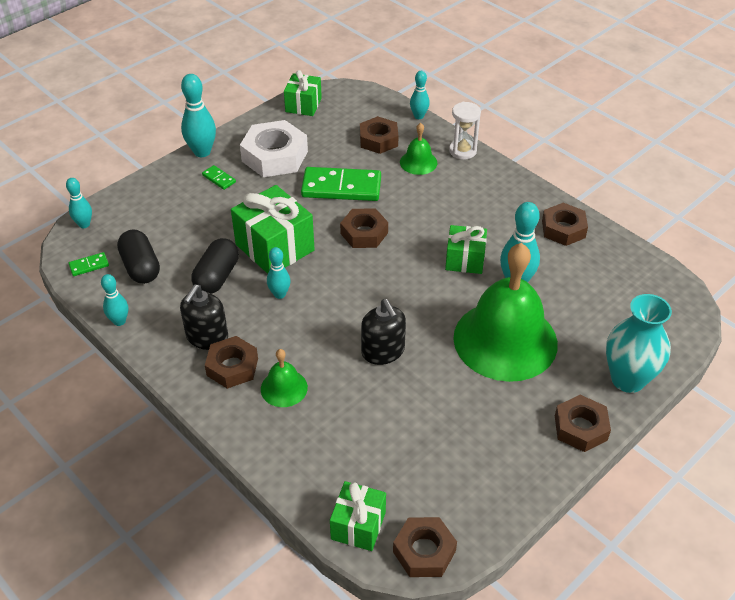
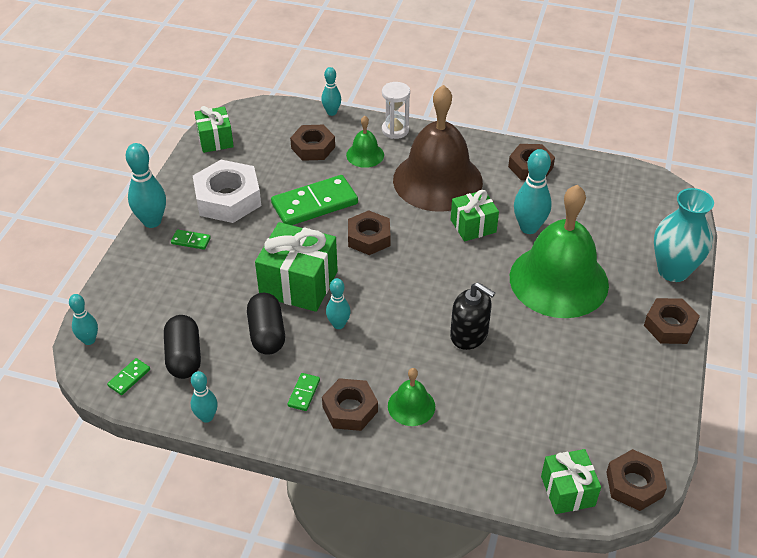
camera: 30 degrees left, 0 degrees up
black capsule [117,230,160,284] -> black capsule turned 45 degrees clockwise [164,315,201,379]
black soap dispenser [180,285,228,350] -> green domino [287,373,320,411]
none -> brown bell [393,85,483,212]

